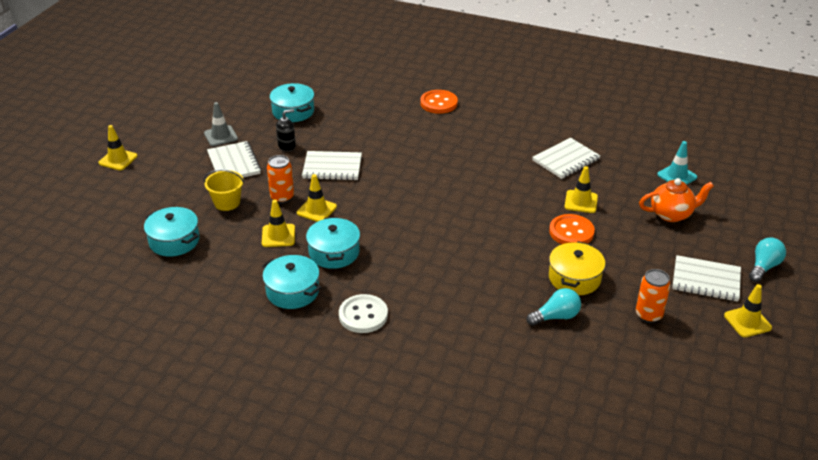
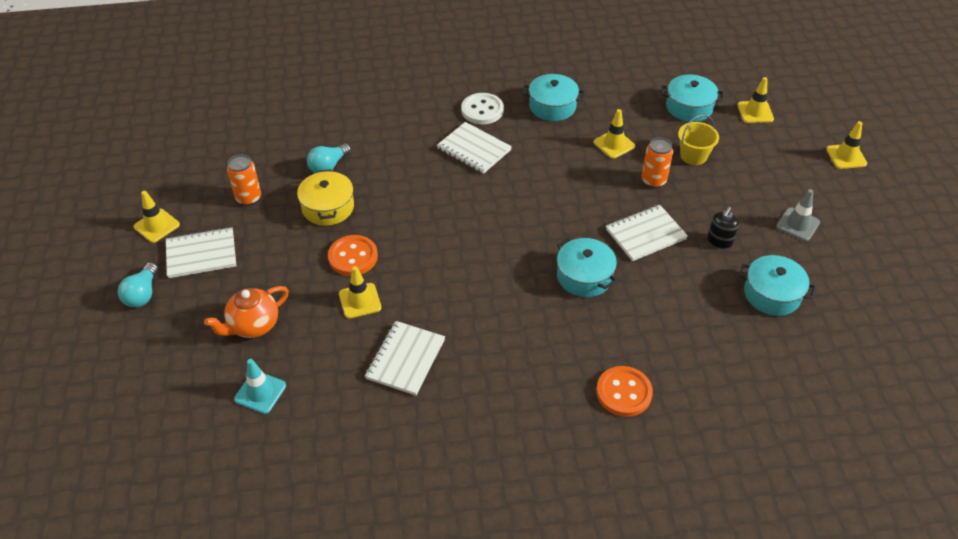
camera: 150 degrees right, 10 degrees up
white notebook [207,141,261,177] -> white notebook moved to [437,122,512,174]
yellow traffic cone [297,174,337,222] -> yellow traffic cone moved to [737,77,774,123]
turquoise pot [306,217,360,269] -> turquoise pot moved to [557,238,617,297]

